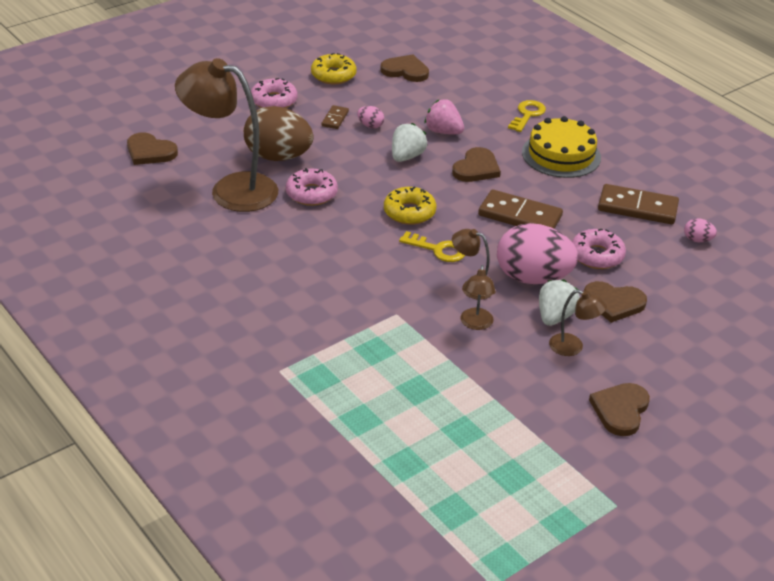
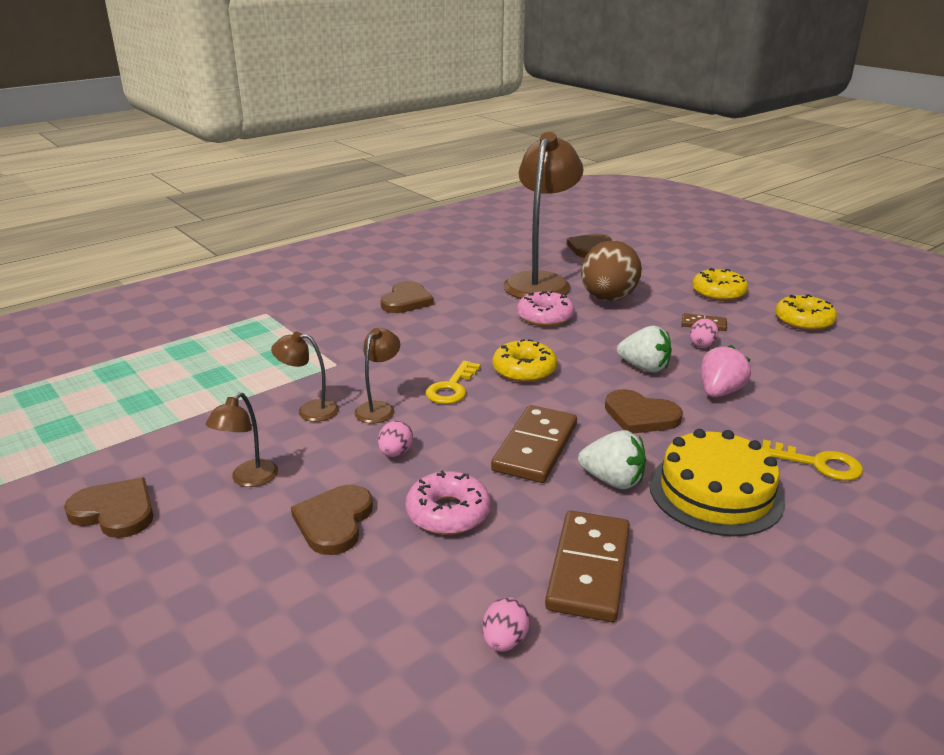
camera: 90 degrees right, 10 degrees down
pink donut [251,78,298,108] -> yellow donut [692,268,748,301]
brown heart [380,55,429,82] -> brown heart moved to [381,281,434,313]
pink egg [497,223,578,284] -> pink egg [378,421,413,457], size x0.41
white strawberry [539,279,580,326] -> white strawberry moved to [578,430,646,489]

